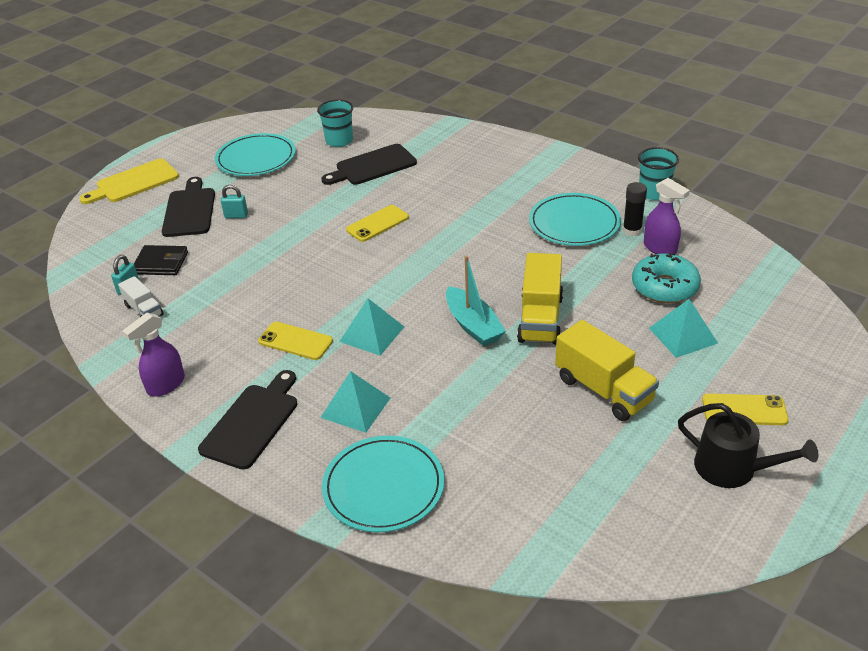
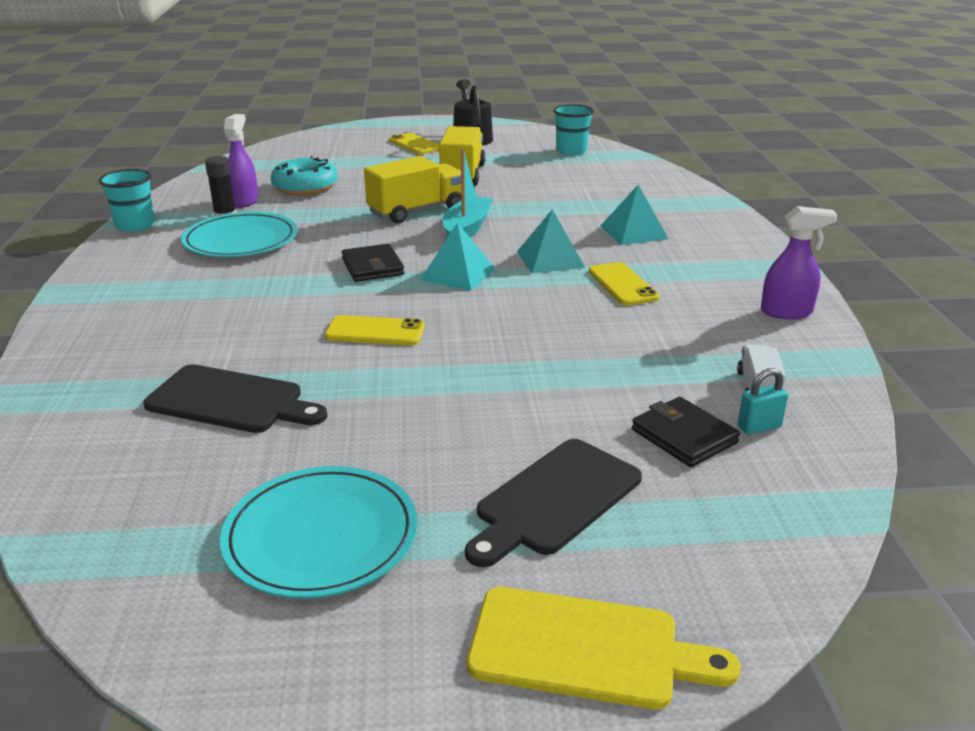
camera: 135 degrees left, 10 degrees down
black cutting board [198,370,297,470] -> none
turquoise padlock [221,185,248,218] -> none
turquoise cup [317,100,353,147] -> turquoise cup moved to [553,104,594,155]
turquoise plate [322,436,444,532] -> none
turquoise pyramid [649,299,718,358] -> turquoise pyramid moved to [420,223,496,291]
none -> black wallet [342,244,404,282]

